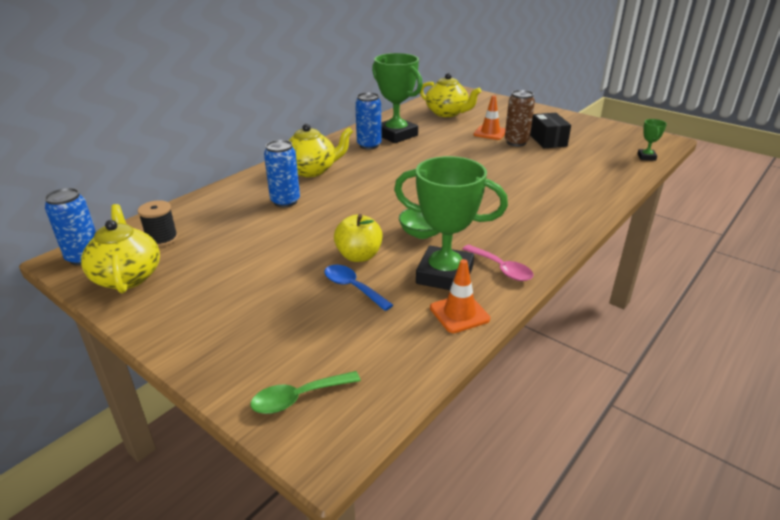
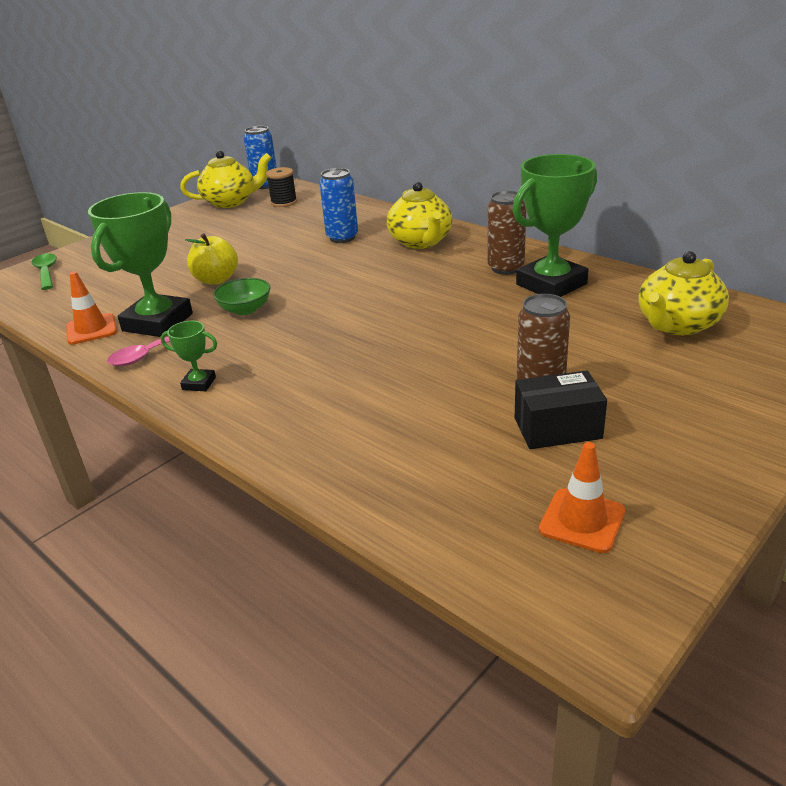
camera: 95 degrees right, 0 degrees up
blue spoon [324,265,393,311] -> none
blue can [355,92,382,149] -> brown can [488,191,526,275]
orange traffic cone [473,95,506,140] -> orange traffic cone moved to [539,442,625,553]
green trophy [637,119,667,161] -> green trophy moved to [161,321,217,391]

